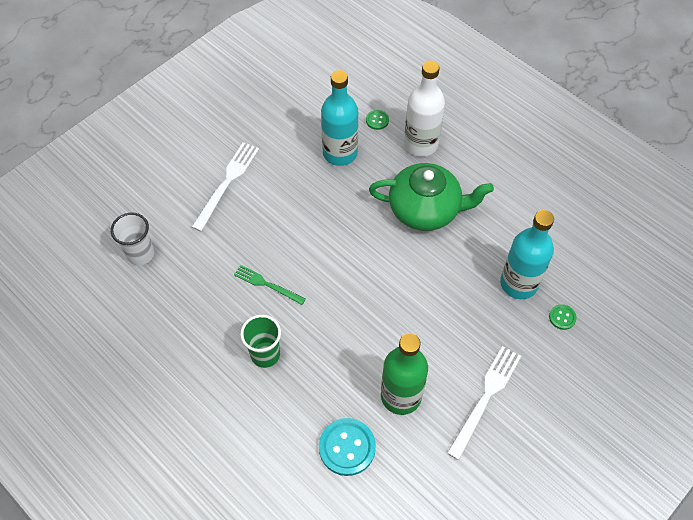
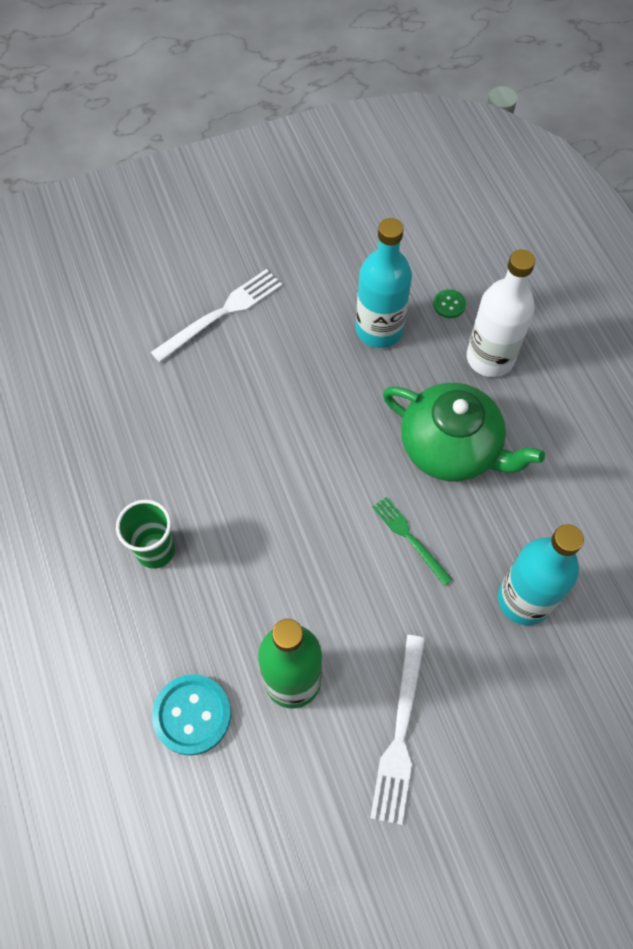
camera: 25 degrees right, 5 degrees up
white cup [111,212,154,265] -> none
green fork [234,265,306,305] -> green fork moved to [372,497,453,586]
white fork [447,346,521,460] -> white fork turned 135 degrees clockwise [370,635,425,825]
green button [549,304,577,330] -> none

